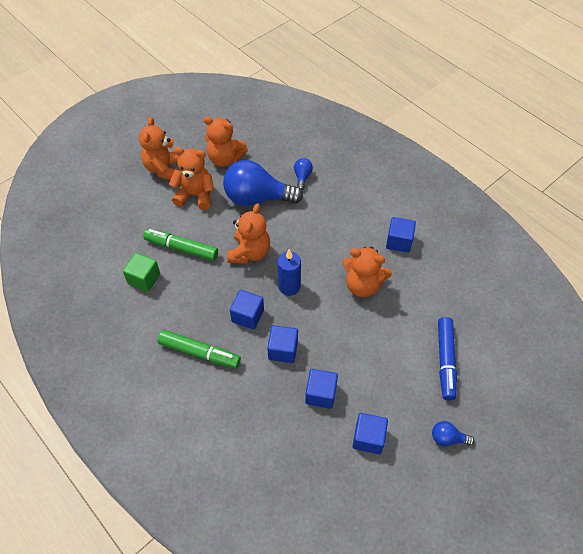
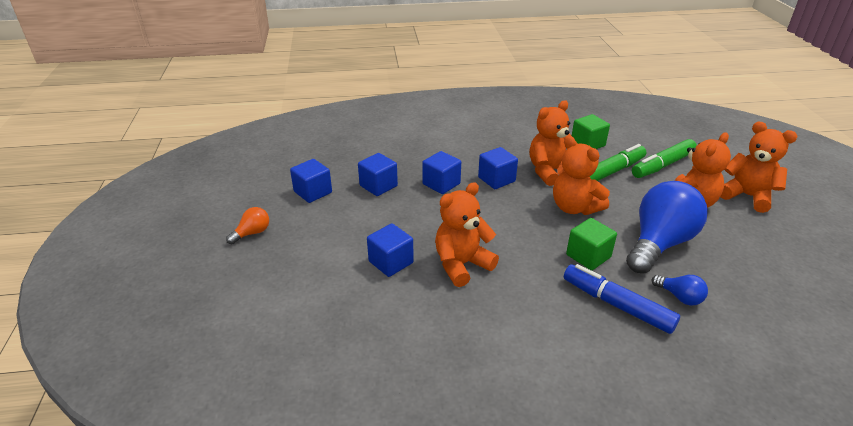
camera: 125 degrees right, 20 degrees down
green marker [157,330,241,369] -> green marker moved to [632,139,697,178]
orange teddy bear [204,116,248,167] -> orange teddy bear moved to [529,100,578,186]
blue candle [278,249,301,296] -> none
blue cube [386,217,416,253] -> blue cube moved to [367,223,414,277]
blue light bulb [432,421,475,446] -> orange light bulb [226,207,269,244]
blue marker [438,317,457,400] -> blue marker moved to [564,264,680,334]
none -> green cube [566,218,617,270]

